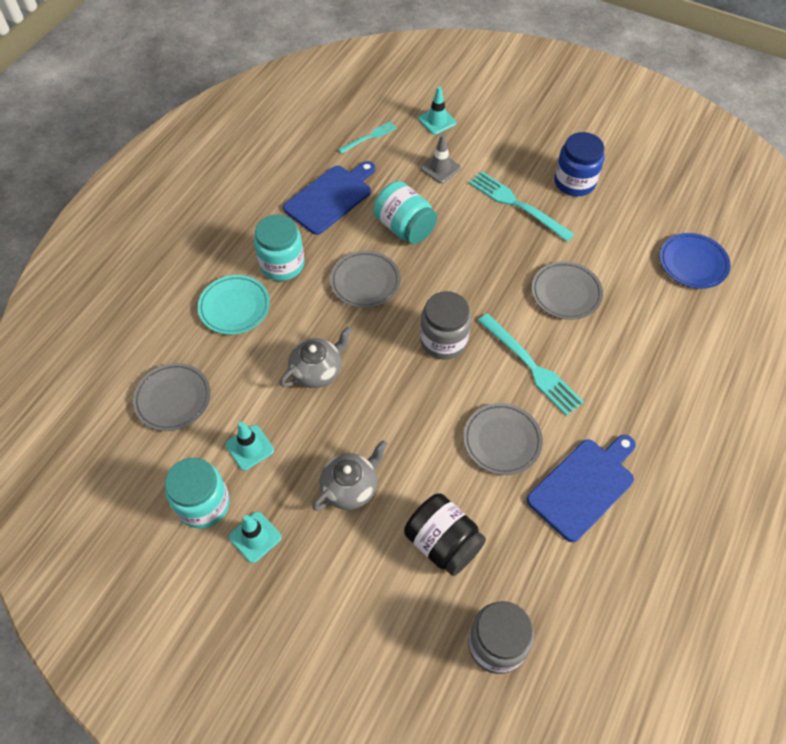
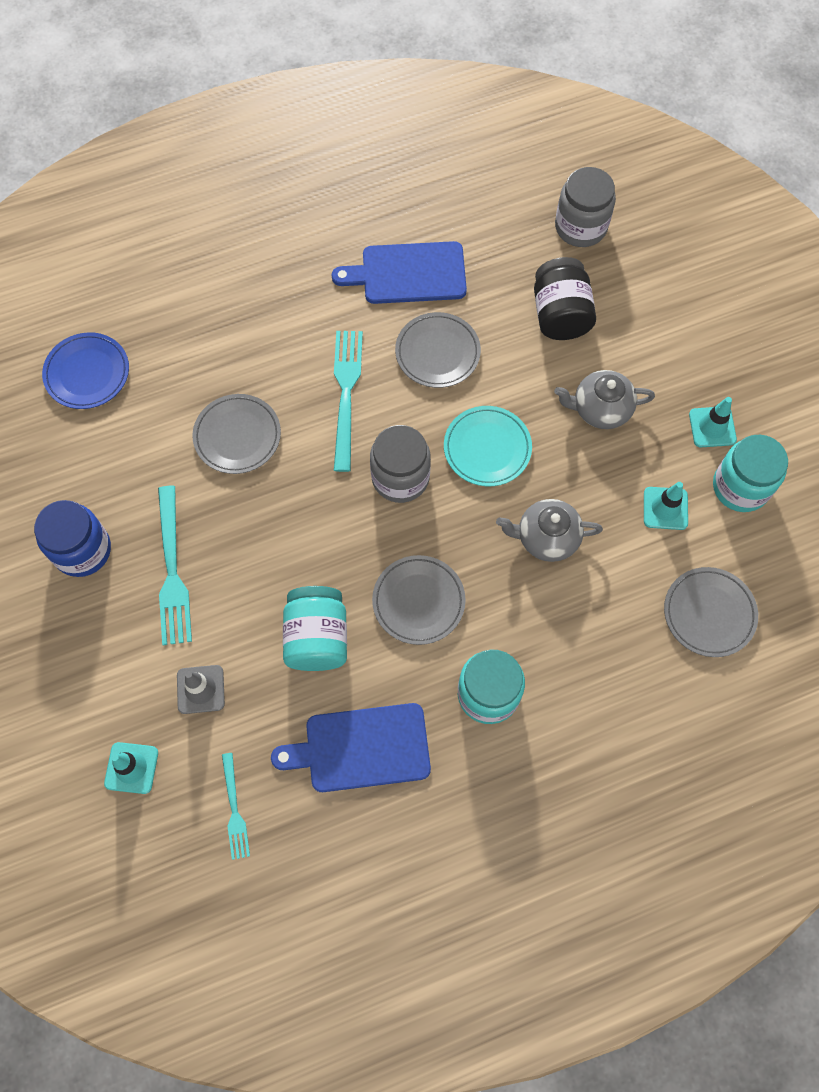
camera: 140 degrees left, 10 degrees up
turquoise plate [198,275,270,335] -> turquoise plate moved to [444,406,532,486]
turquoise fork [338,121,397,154] -> turquoise fork turned 105 degrees counterclockwise [222,753,250,860]

